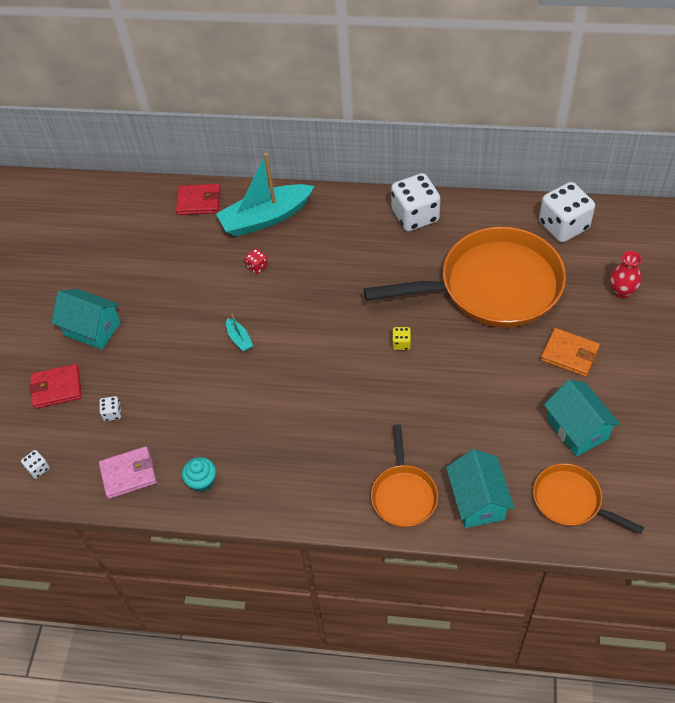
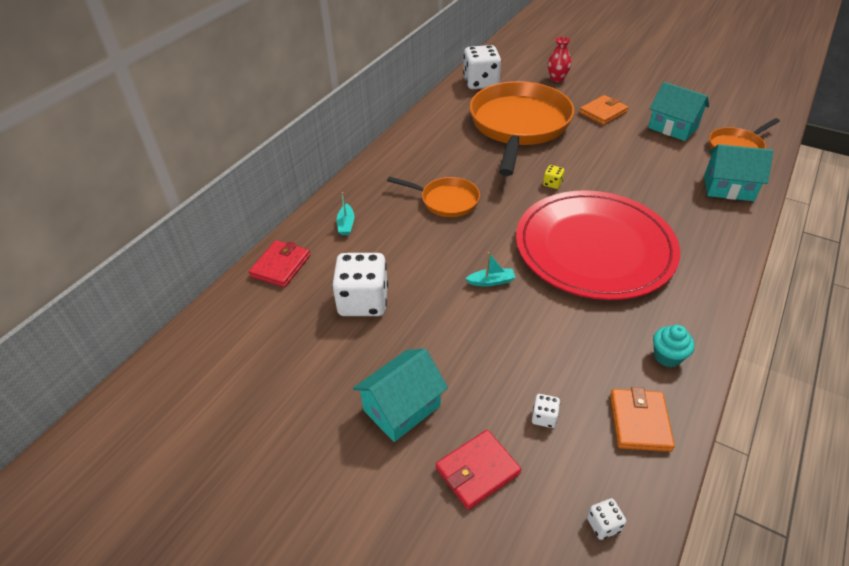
camera: 70 degrees left, 10 degrees down
red wallet [29,364,82,409] -> red wallet turned 45 degrees clockwise [436,430,521,510]
pink wallet [99,446,157,499] -> orange wallet [610,387,675,452]
turquoise boat [216,153,314,237] -> turquoise boat [337,192,354,235], size x0.40
red dice [245,248,268,274] -> none
orange pan [371,425,438,527] -> orange pan moved to [387,176,480,217]
white dice [391,173,440,231] -> white dice moved to [332,253,388,316]
turquoise house [544,380,620,457] -> turquoise house turned 45 degrees clockwise [648,82,709,141]
none -> red plate [516,190,680,300]

